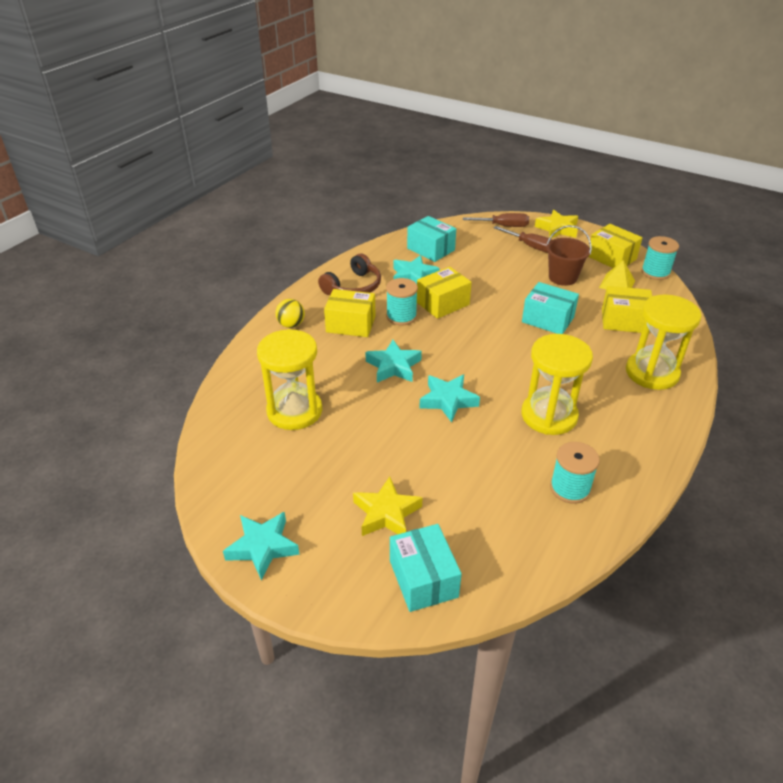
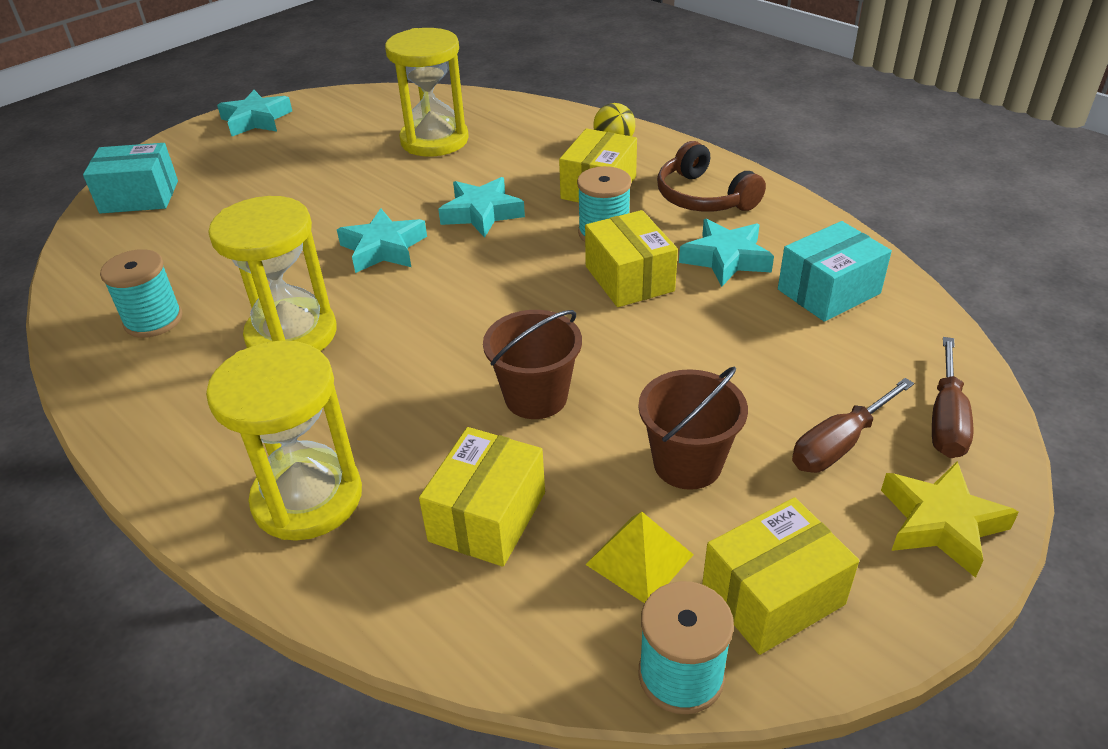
camera: 105 degrees right, 0 degrees up
yellow star [353,477,423,536] -> none
turquoise box [522,282,579,334] -> brown bucket [483,310,582,419]

